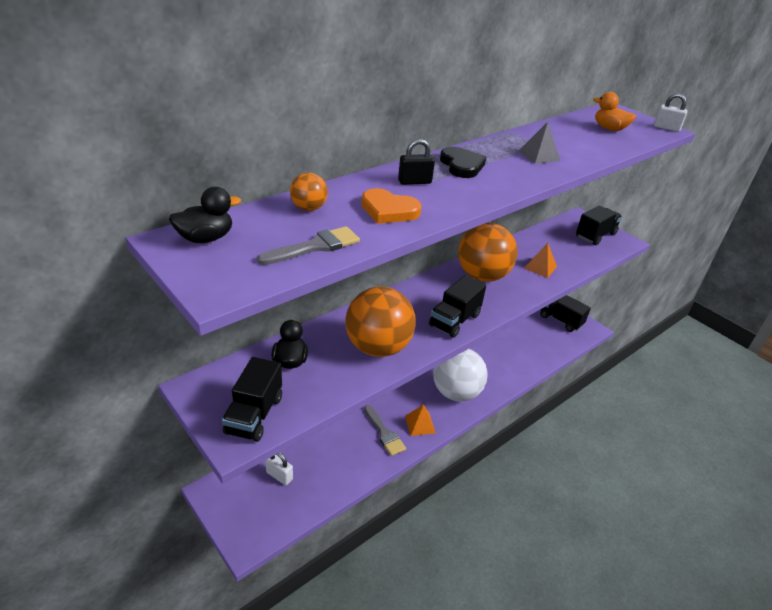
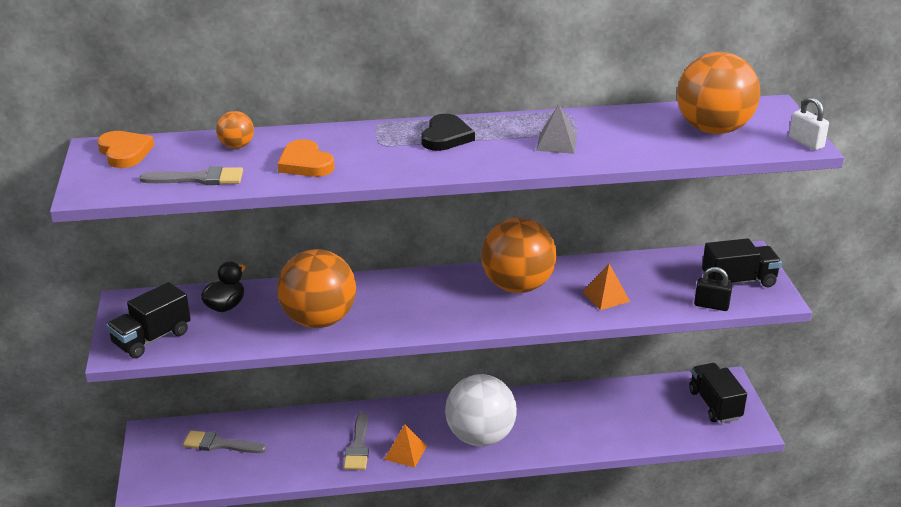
camera: 35 degrees right, 5 degrees down
black duck [169,187,241,243] -> orange heart [97,131,154,168]
white padlock [265,452,293,485] -> grey brush [183,430,267,453]
black padlock [398,139,435,185] -> black padlock moved to [694,267,732,311]
black truck [429,275,486,338] -> none
orange duck [593,92,636,131] -> orange ball [677,52,760,134]

